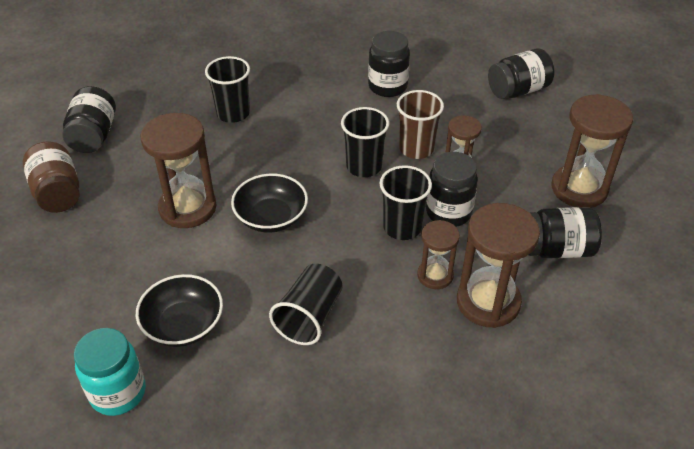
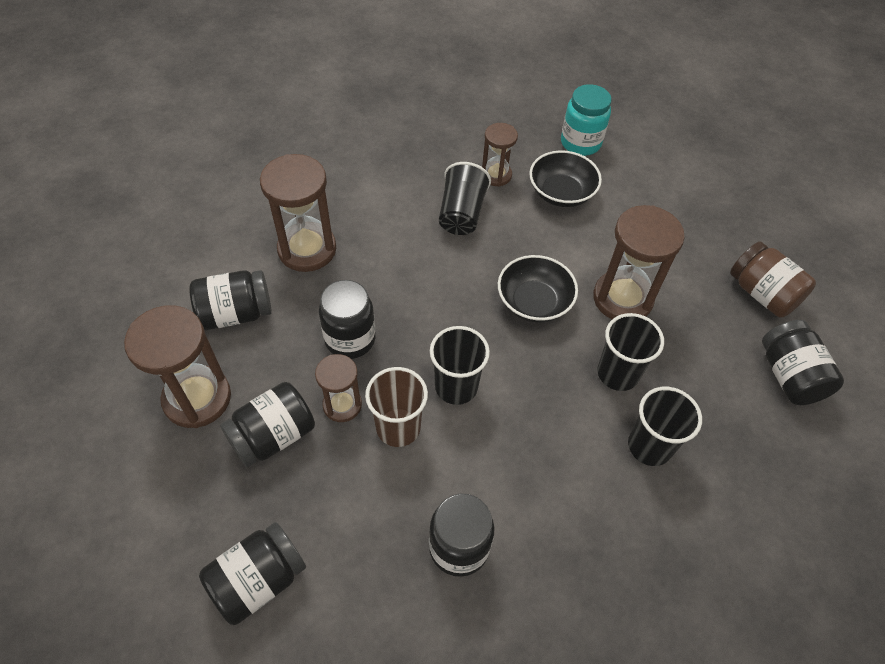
camera: 165 degrees right, 10 degrees up
black cup [379,165,432,240] -> black cup moved to [597,313,664,391]
brown hourglass [417,220,460,289] -> brown hourglass moved to [482,123,518,187]
none -> black jar [220,382,315,467]

